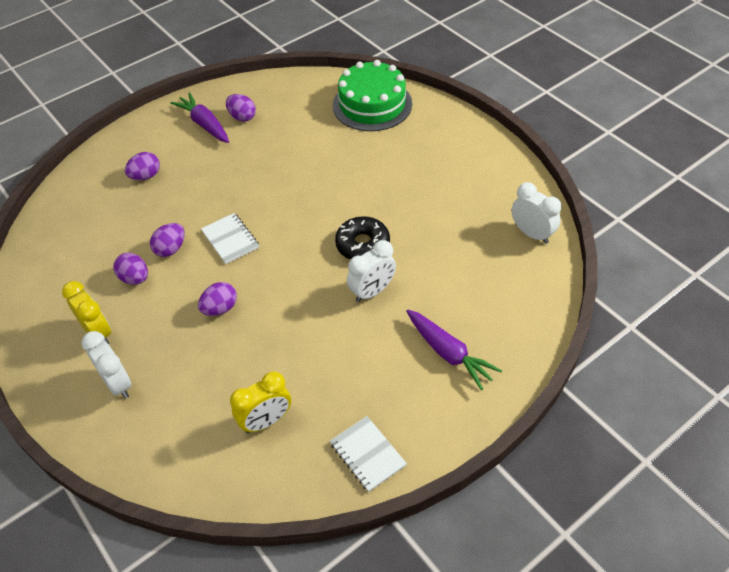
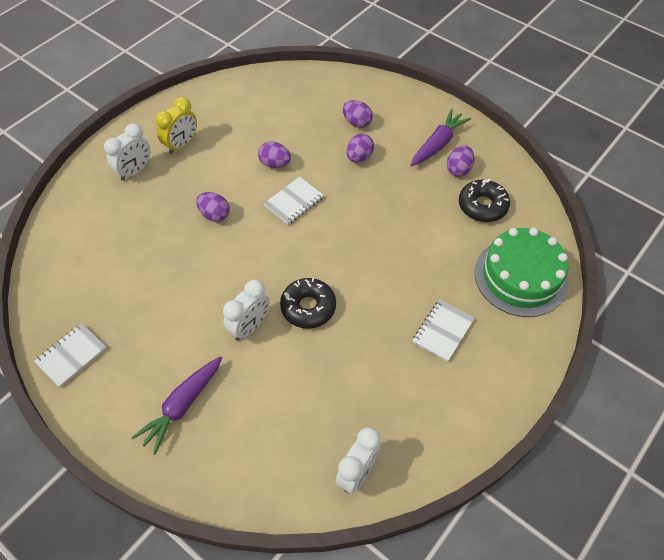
camera: 75 degrees right, 5 degrees up
purple egg [113,253,148,285] -> purple egg moved to [346,134,374,163]
yellow clock [230,371,291,433] -> none
white clock [347,240,396,302] -> white clock turned 90 degrees counterclockwise [223,280,270,341]
none -> white notebook [412,300,475,362]
none -> black donut [459,179,510,222]

